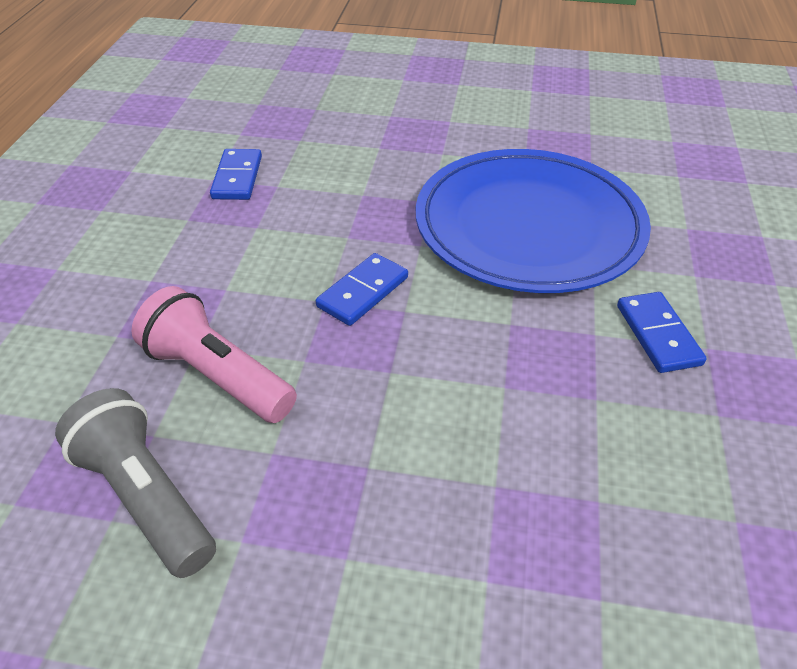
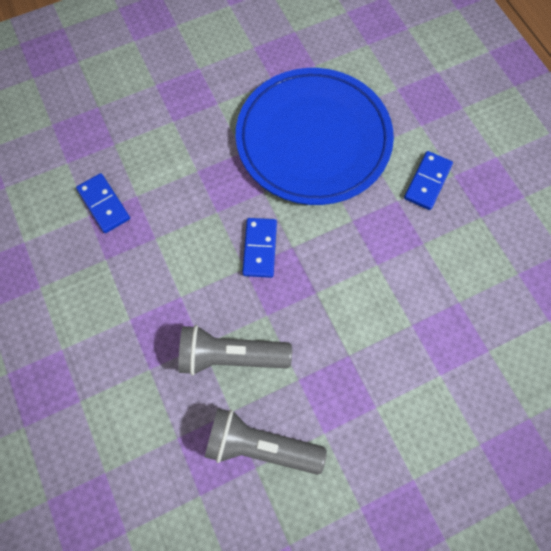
camera: 35 degrees left, 25 degrees up
pink flashlight [131,286,297,423] -> grey flashlight [178,325,292,376]
blue domino [617,292,707,373] -> blue domino turned 75 degrees clockwise [404,151,453,210]

